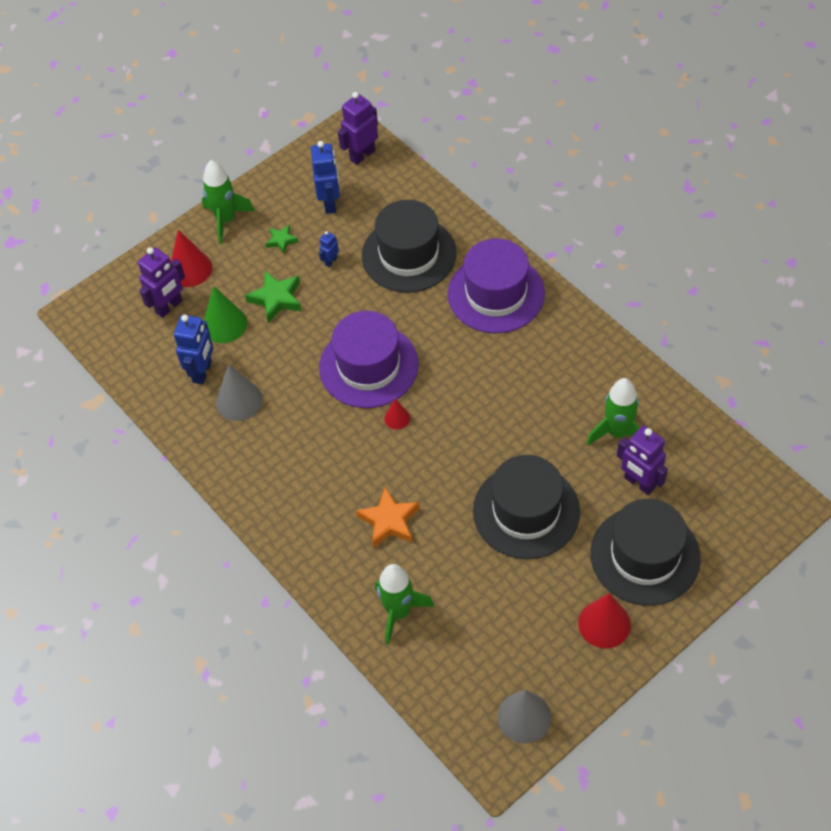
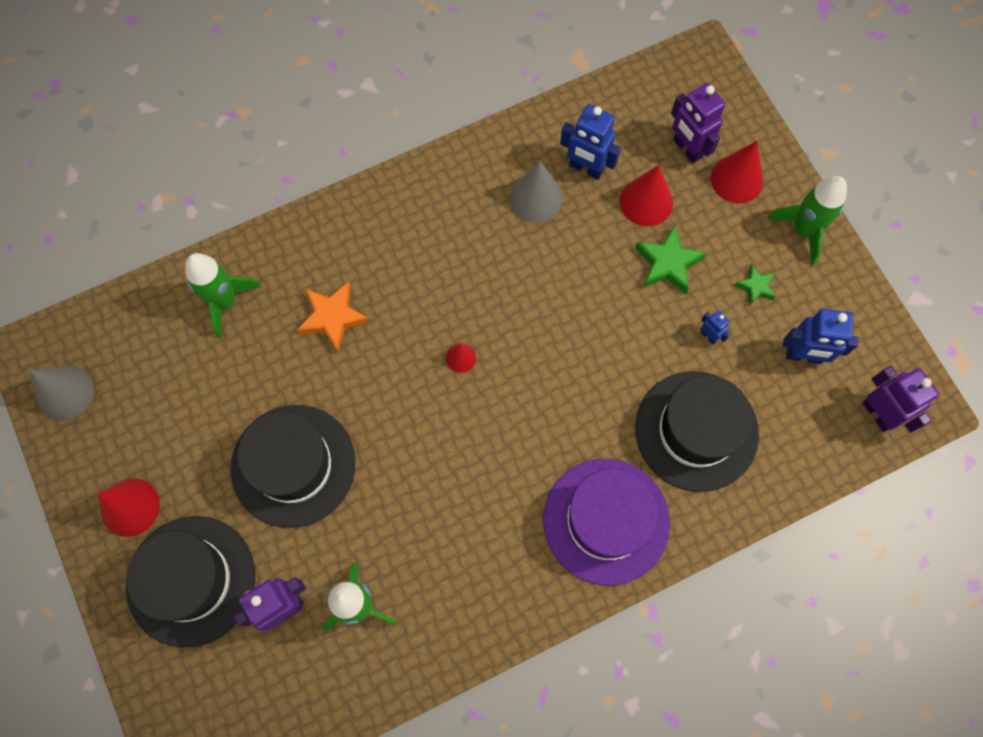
camera: 100 degrees right, 15 degrees up
green cone [203,286,247,343] -> red cone [620,165,673,226]
purple hat [319,311,419,408] -> none

